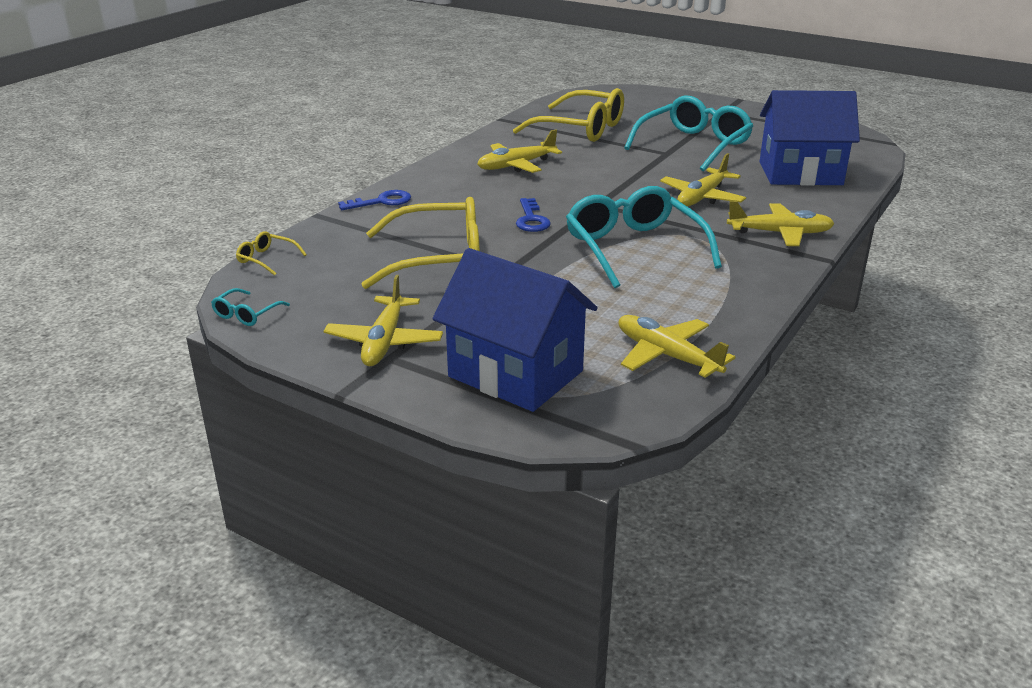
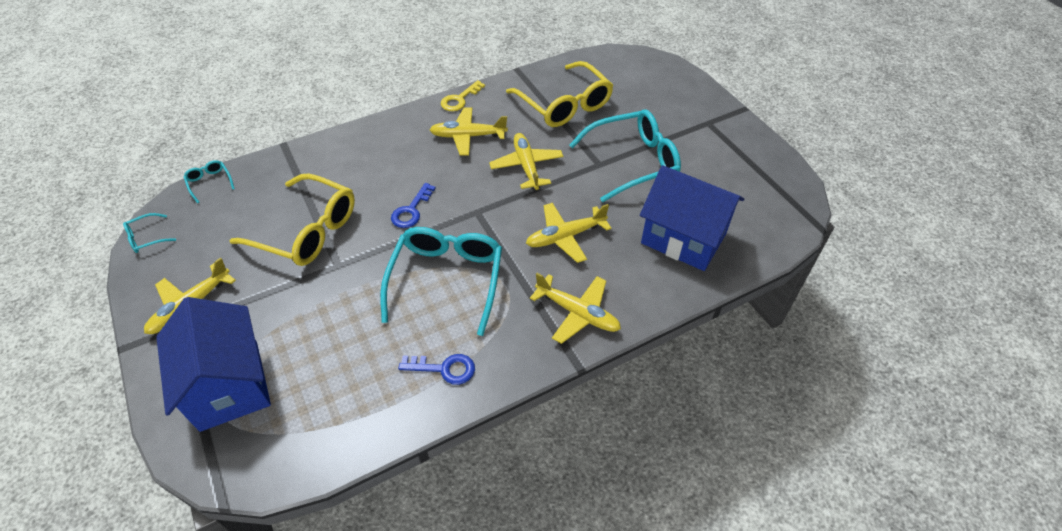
camera: 30 degrees right, 20 degrees up
yellow glasses [236,231,307,276] -> turquoise glasses [184,160,235,203]
blue key [338,190,411,210] -> blue key moved to [398,354,475,385]
yellow plane [618,315,735,378] -> yellow plane moved to [489,133,563,190]
none -> yellow key [441,80,485,111]

